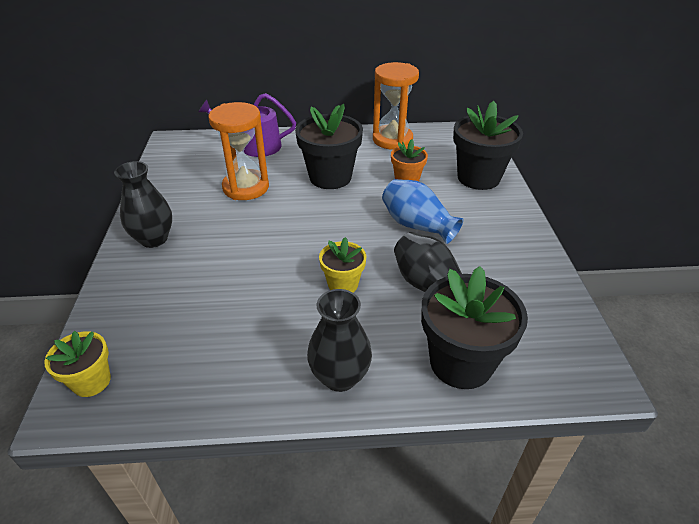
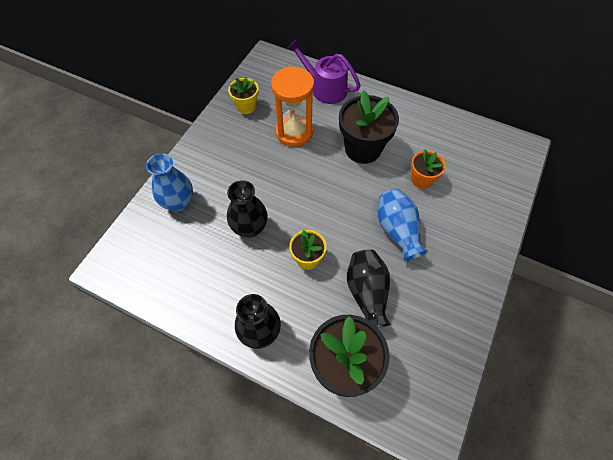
camera: 30 degrees right, 20 degrees up
yellow flower pot [44,331,111,397] -> yellow flower pot moved to [228,77,259,114]
black vase [114,161,172,248] -> black vase moved to [227,180,268,238]
orange hourglass [373,62,419,150] -> none
black flower pot [453,101,523,190] -> none
none -> blue vase [146,153,193,212]

